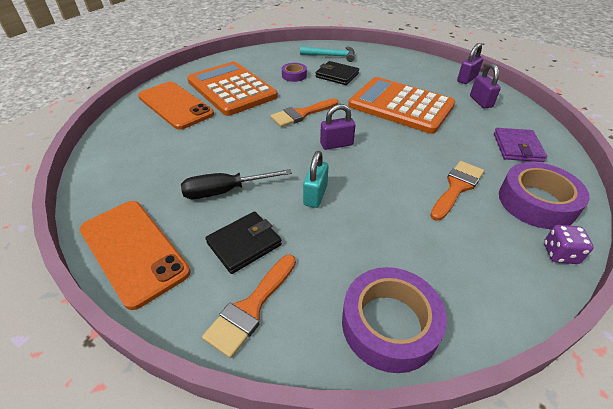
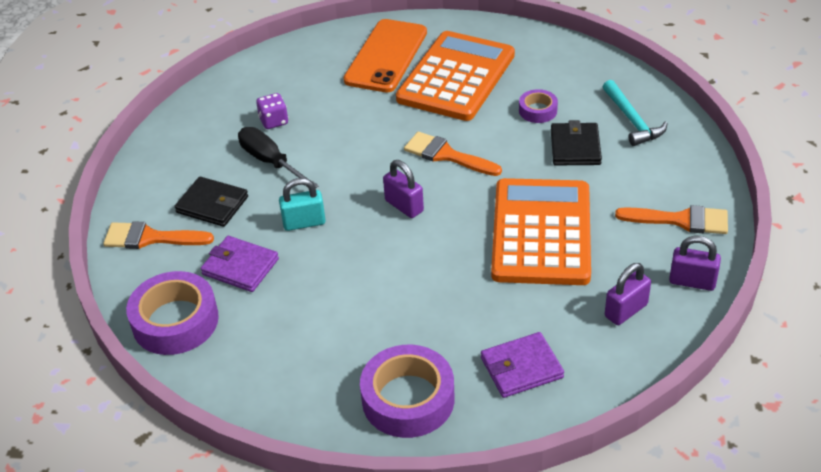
camera: 65 degrees right, 0 degrees up
orange phone [79,201,191,310] -> none
orange brush [430,161,484,221] -> orange brush moved to [615,205,728,234]
purple dice [544,225,594,264] -> purple dice moved to [256,93,288,129]
none -> purple wallet [201,236,279,292]

